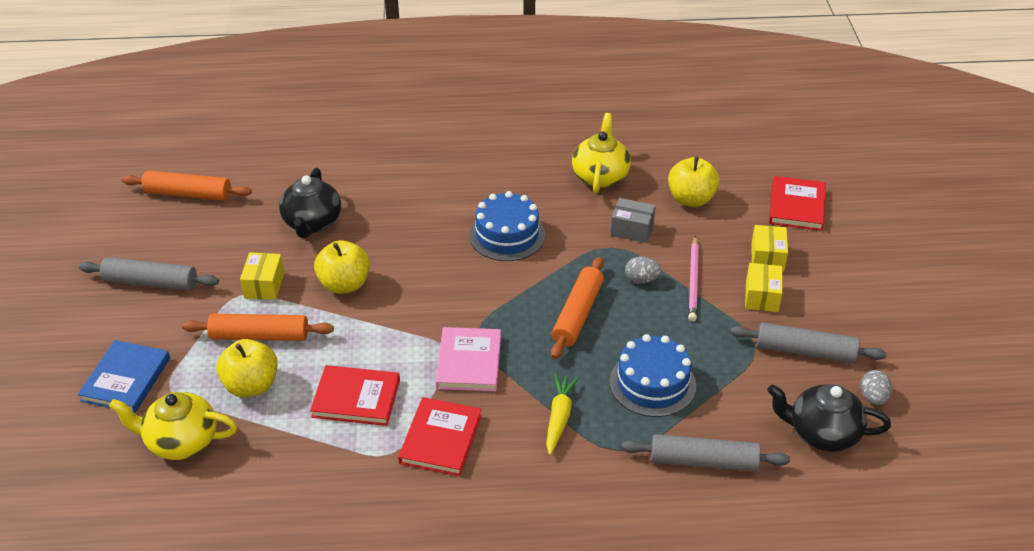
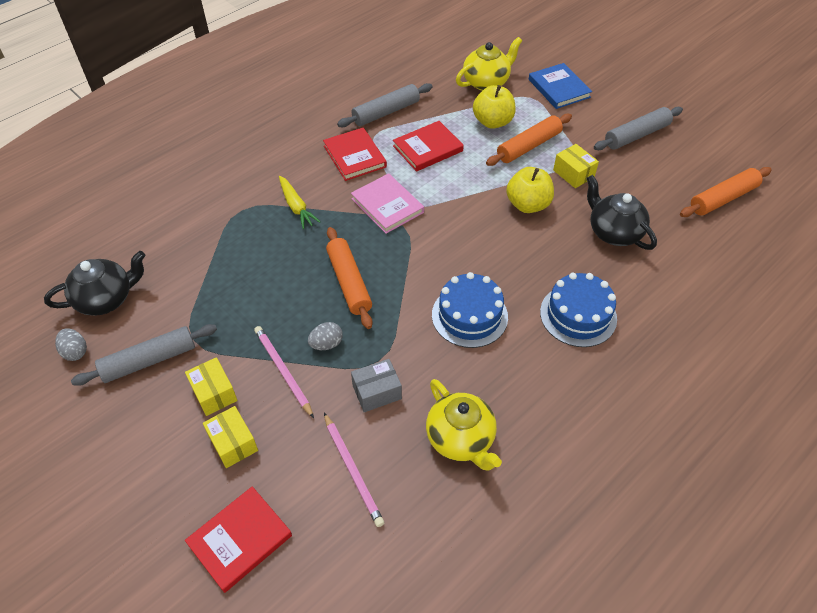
camera: 140 degrees right, 10 degrees up
blue cake [610,334,696,417] -> blue cake moved to [540,273,617,347]
grey rolling pin [621,434,790,471] -> grey rolling pin moved to [337,83,433,127]
yellow apple [668,157,720,207] -> pink pencil [324,413,384,527]
red book [769,176,826,231] -> red book turned 75 degrees clockwise [185,486,292,593]

